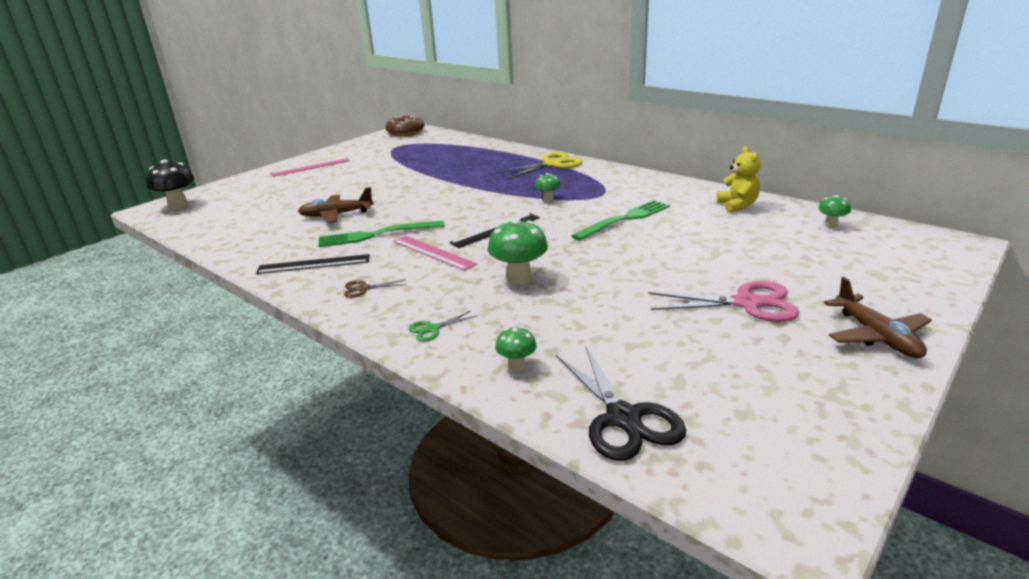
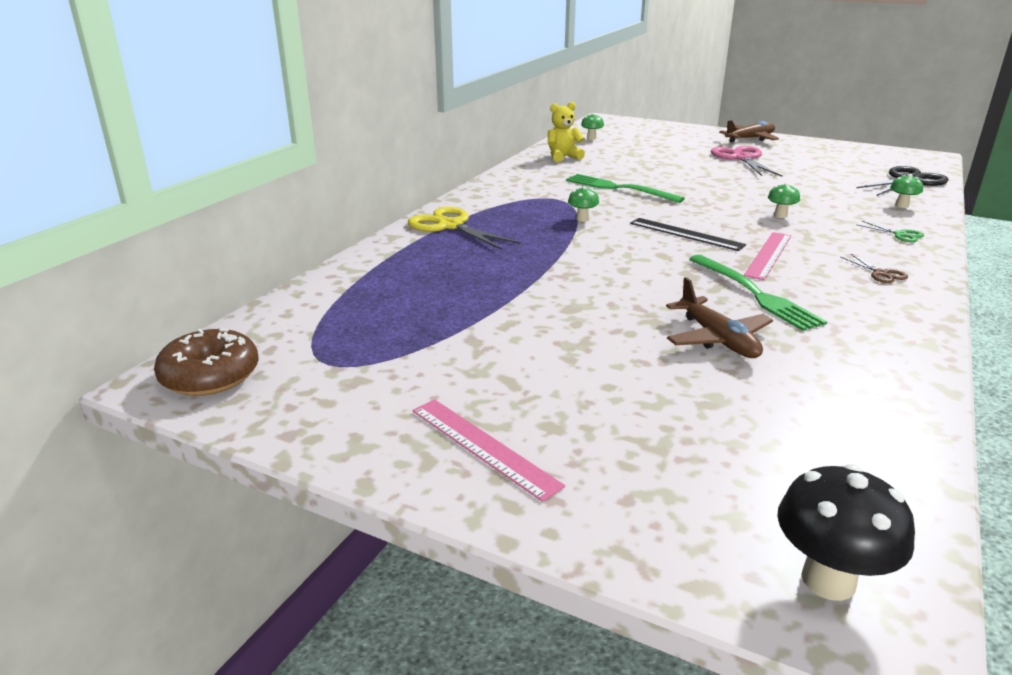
camera: 105 degrees left, 0 degrees up
black ruler [256,254,370,274] -> none
green mushroom [488,218,548,285] -> green mushroom [768,183,800,218], size x0.55

